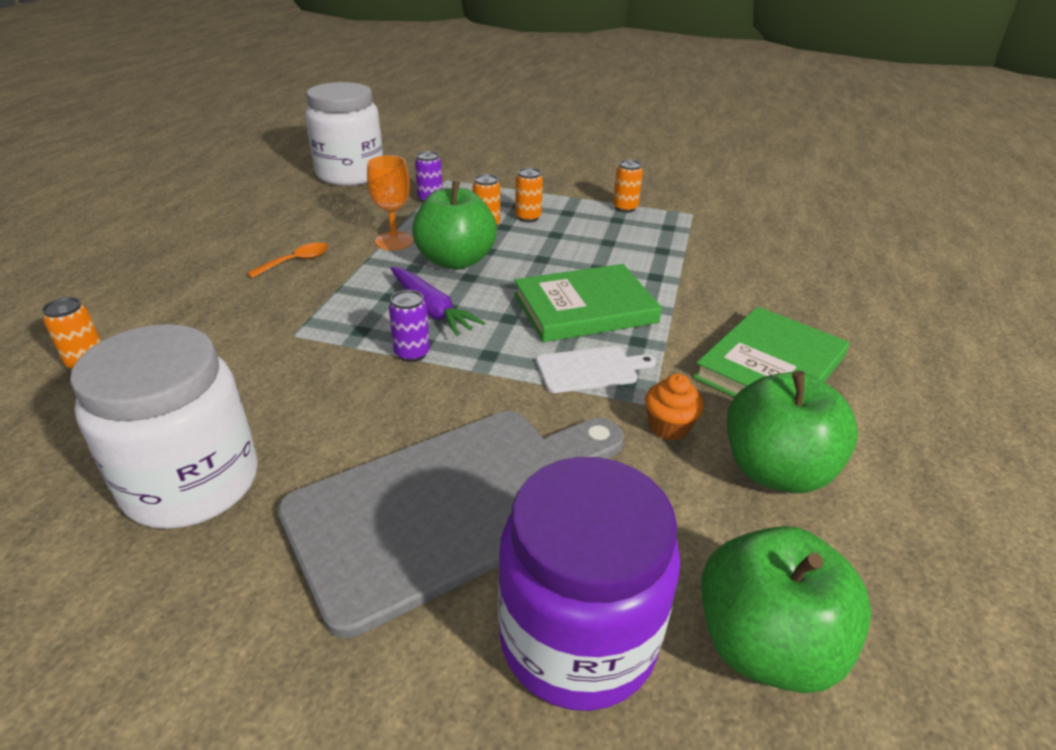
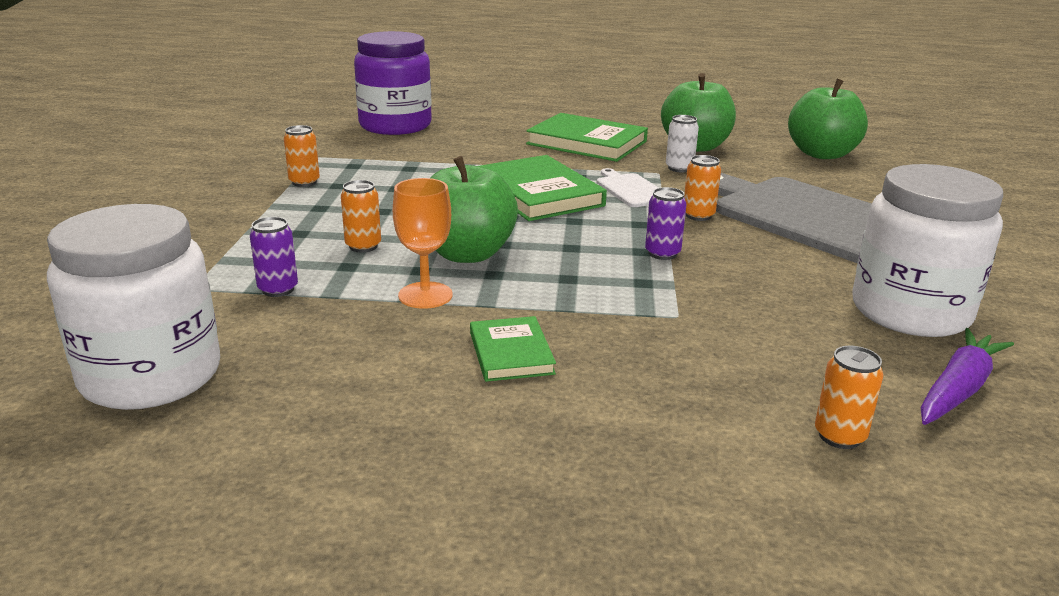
camera: 100 degrees left, 10 degrees down
orange spoon [247,242,328,278] -> green book [470,316,556,382]
purple carrot [390,267,485,336] -> purple carrot moved to [921,328,1014,425]
purple jar [498,457,680,711] -> purple jar moved to [354,31,432,135]
orange can [515,168,543,222] -> orange can moved to [684,155,721,221]
orange cupcake [645,374,704,441] -> white can [666,115,699,172]

